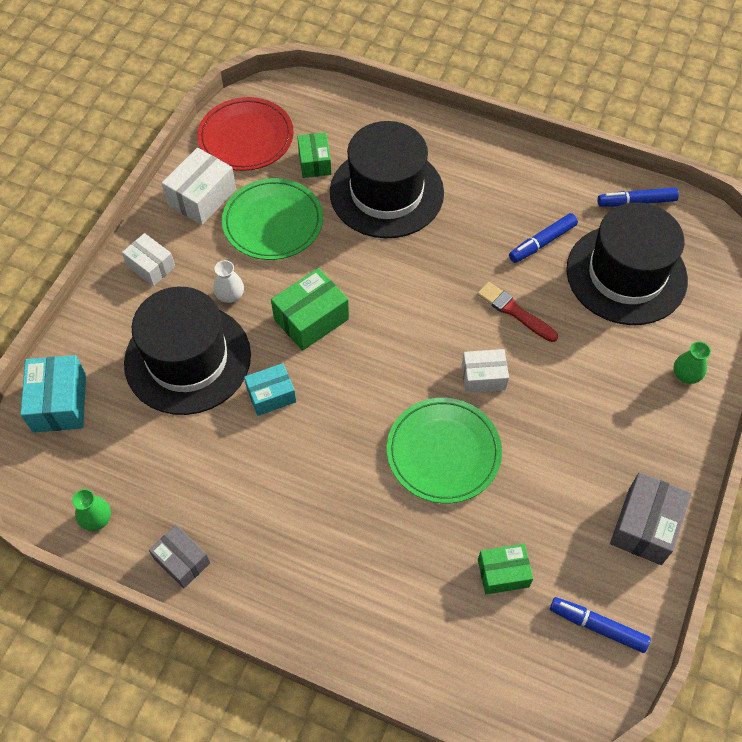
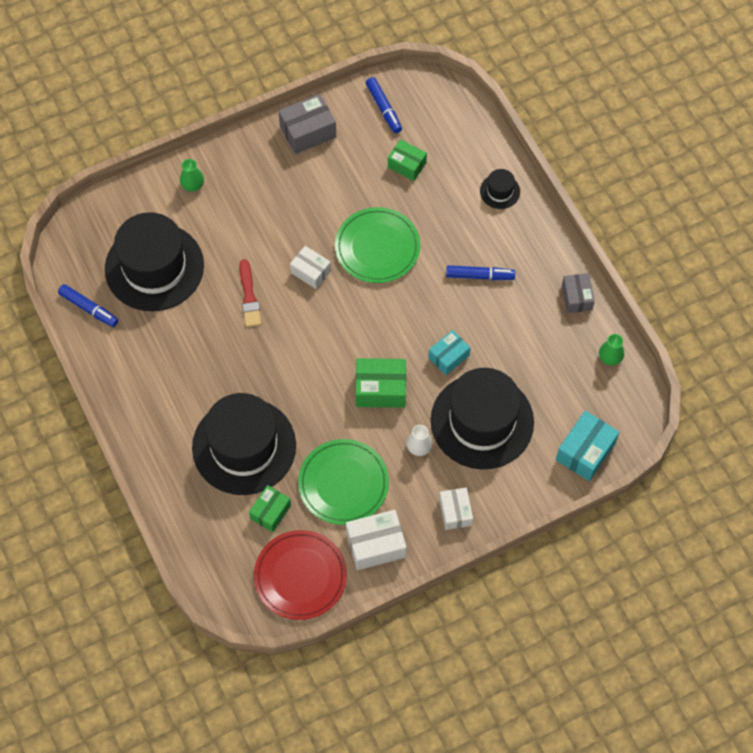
camera: 140 degrees left, 5 degrees up
turquoise box [244,363,296,416] -> turquoise box turned 60 degrees counterclockwise [428,330,471,375]
blue marker [509,213,578,263] -> blue marker moved to [446,265,515,280]
none -> black hat [480,169,520,209]

